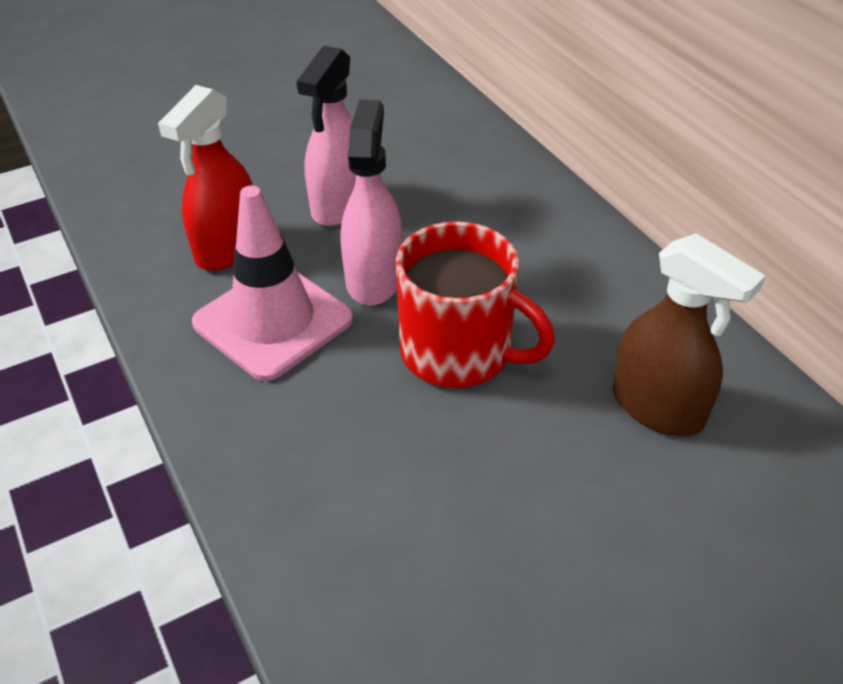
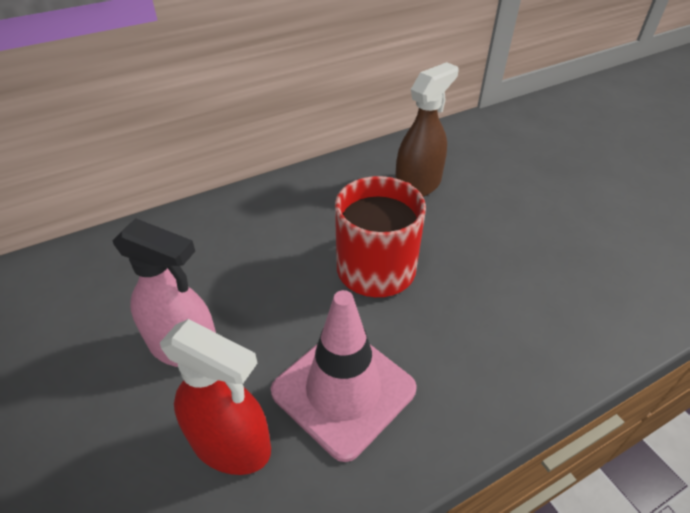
camera: 90 degrees left, 0 degrees up
pink spray bottle [341,100,403,306] -> none

